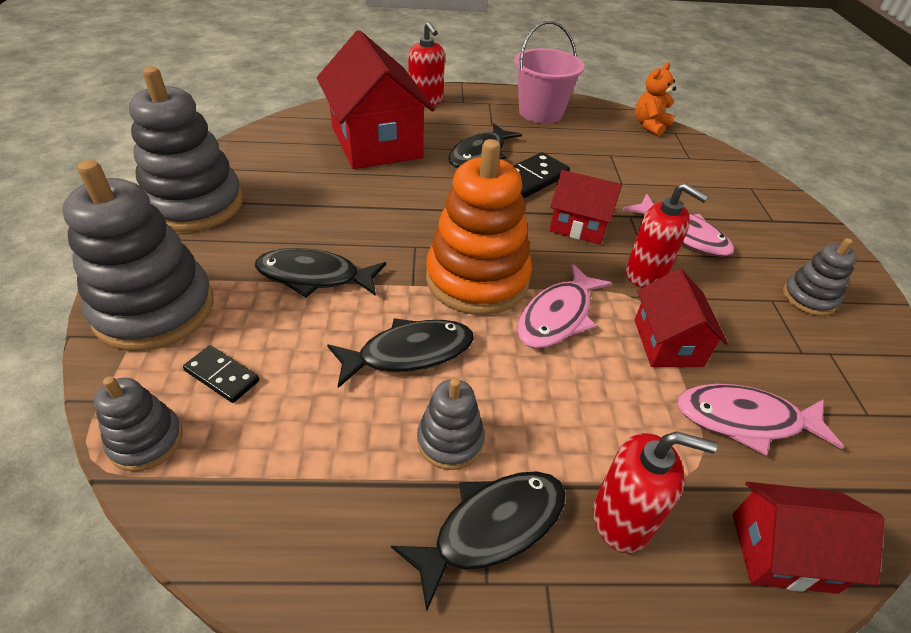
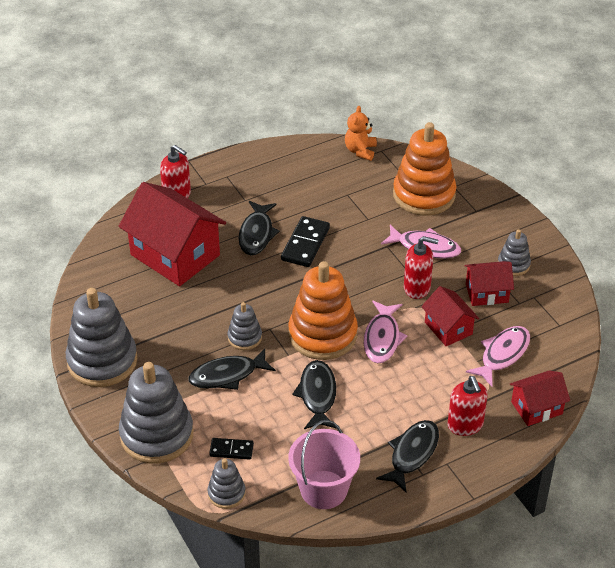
camera: 25 degrees left, 0 degrees up
black fish [327,318,474,388] -> black fish turned 45 degrees counterclockwise [292,360,337,429]
grey stacking toy [417,378,485,470] -> grey stacking toy moved to [228,302,262,350]
pink bucket [514,21,585,124] -> pink bucket moved to [288,420,360,509]
red house [549,170,622,245] -> red house moved to [464,261,514,306]
red soap dispenser [593,431,717,553] -> red soap dispenser turned 90 degrees clockwise [448,376,488,436]
pink fish [677,384,844,456] -> pink fish turned 150 degrees clockwise [466,326,530,386]
none -> orange stacking toy [393,122,456,216]

